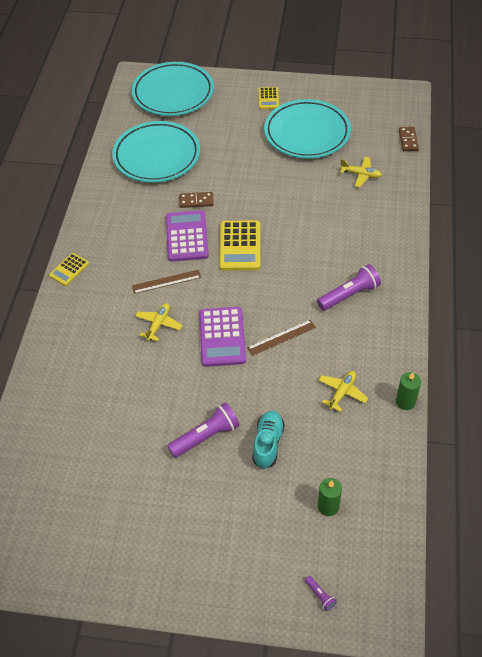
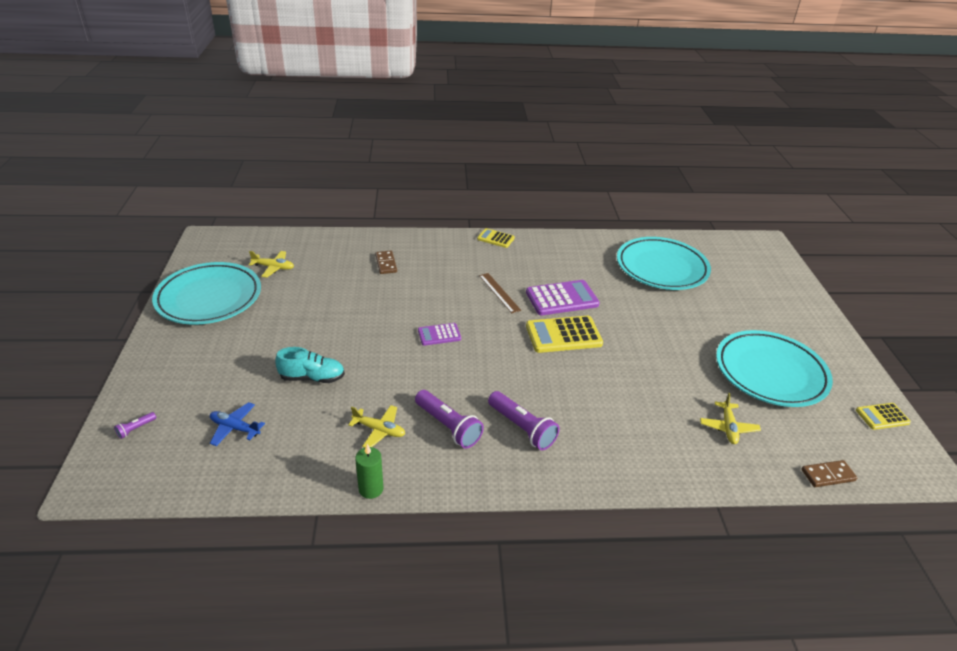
camera: 75 degrees right, 15 degrees down
turquoise plate [132,62,214,116] -> turquoise plate moved to [152,262,261,325]
yellow plane [135,303,182,341] -> yellow plane moved to [249,251,294,278]
purple flashlight [168,403,240,458] -> purple flashlight moved to [415,390,484,449]
brown domino [179,192,214,208] -> brown domino moved to [375,251,397,274]
purple calculator [199,307,246,367] -> purple calculator [418,323,461,346], size x0.57
brown ruler [247,320,316,356] -> none
yellow calculator [258,87,279,109] -> yellow calculator moved to [856,403,911,430]
green candle [318,478,342,516] -> blue plane [210,402,265,446]

